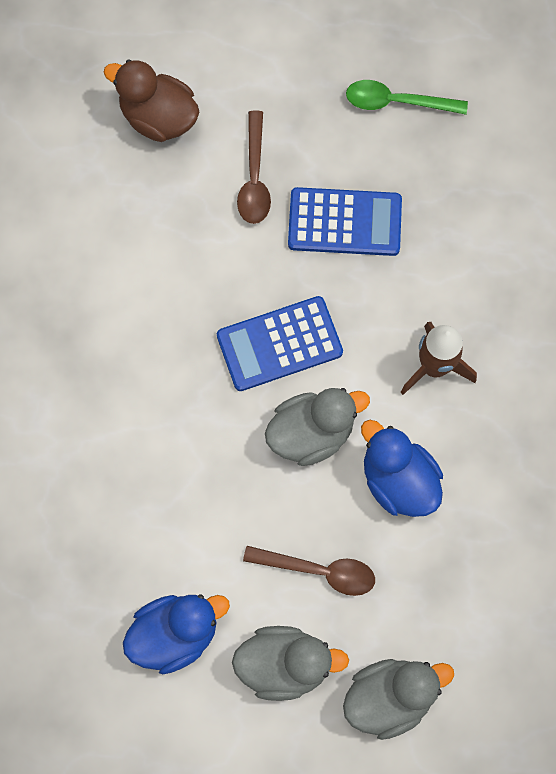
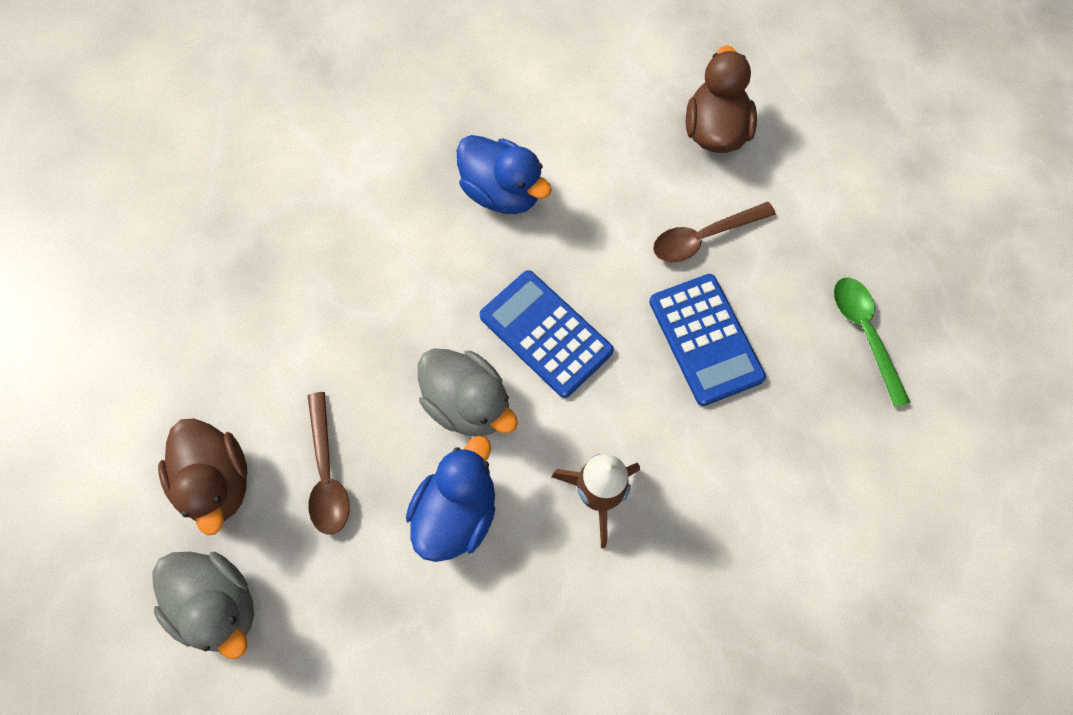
camera: 65 degrees right, 5 degrees down
blue duck [123,594,230,674] -> blue duck moved to [457,135,552,214]
grey duck [232,626,349,701] -> brown duck [158,418,248,535]

